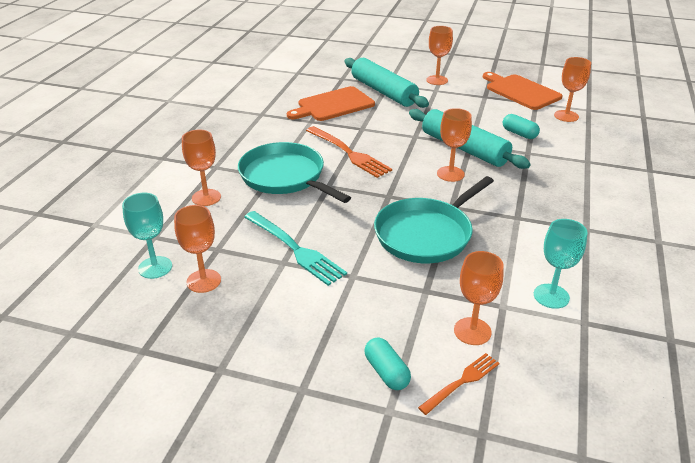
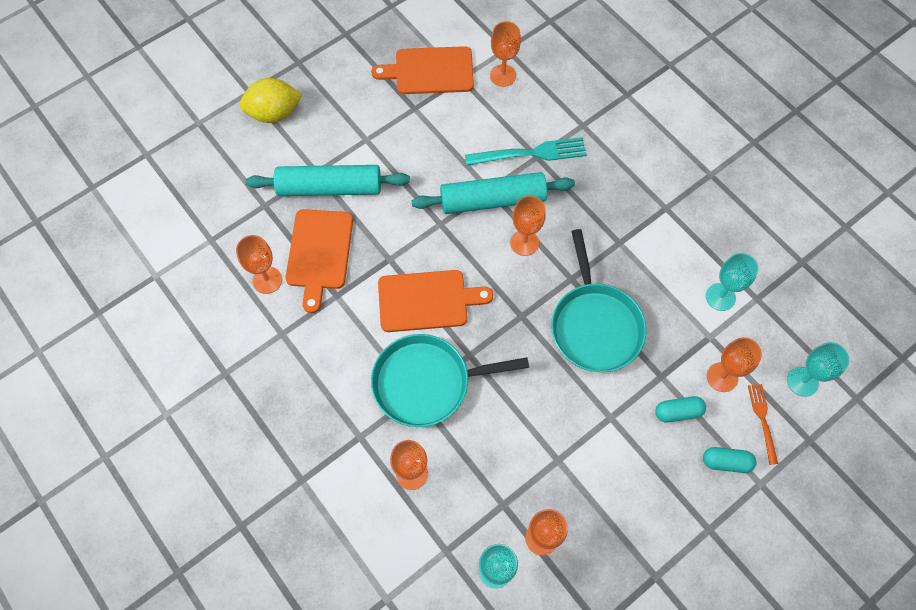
camera: 55 degrees left, 30 degrees up
turquoise fork [244,211,347,286] -> turquoise fork moved to [465,137,587,166]
orange fork [306,126,392,178] -> orange cutting board [378,270,493,332]
orange goblet [426,26,453,85] -> orange goblet moved to [236,235,282,294]
turquoise capsule [503,114,540,139] -> turquoise capsule moved to [655,396,706,423]
none -> yellow lemon [239,78,302,123]
none -> turquoise goblet [787,342,850,397]

